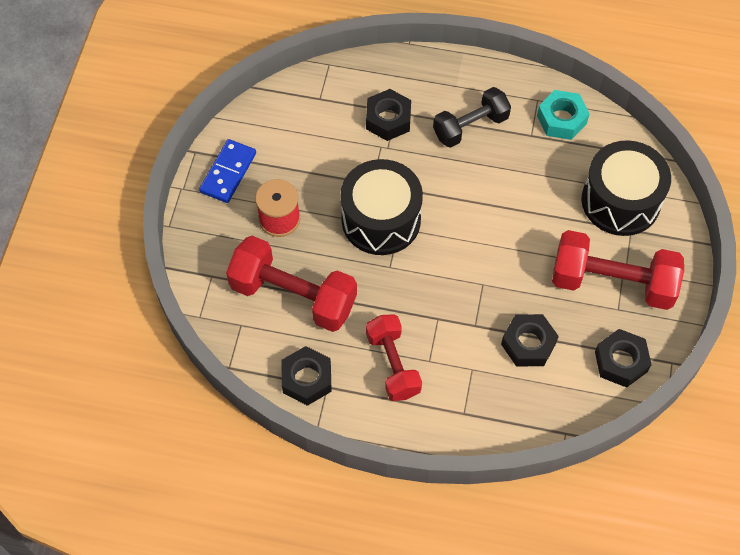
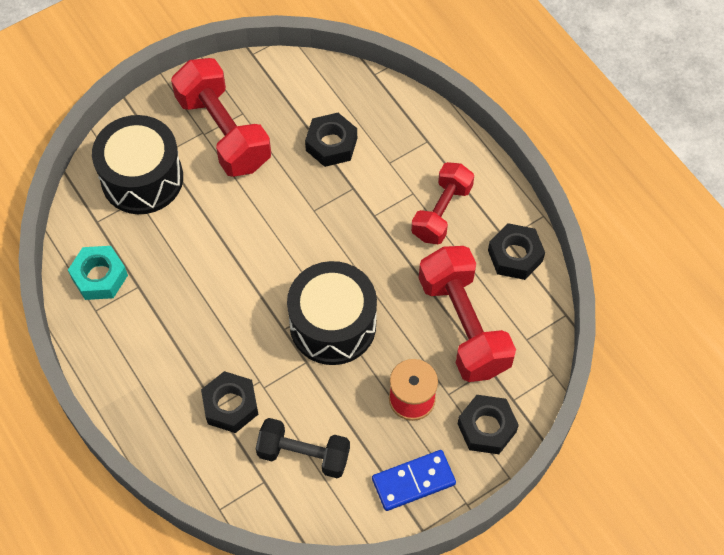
camera: 135 degrees left, 0 degrees up
black dumbbell [433,87,511,148] -> black dumbbell moved to [255,418,350,478]
black nut [595,329,652,388] -> black nut moved to [458,395,519,454]

